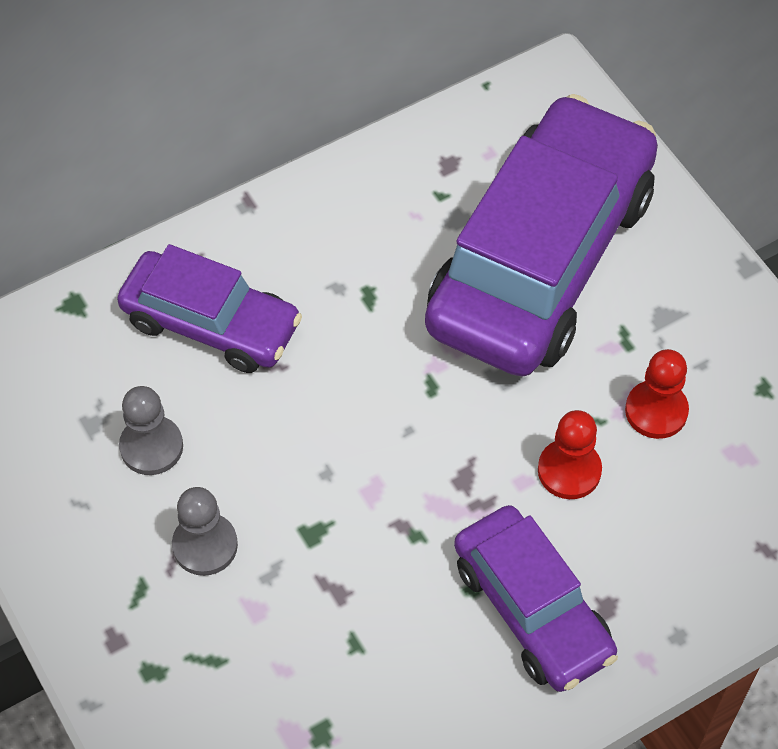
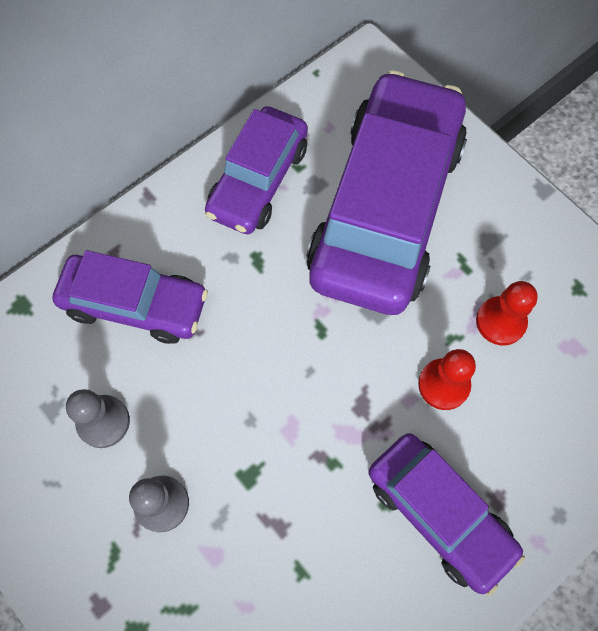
camera: 10 degrees left, 10 degrees up
none -> purple car [205,106,308,234]

